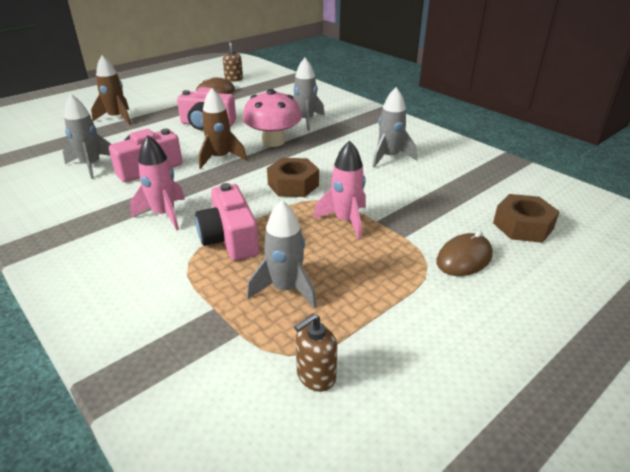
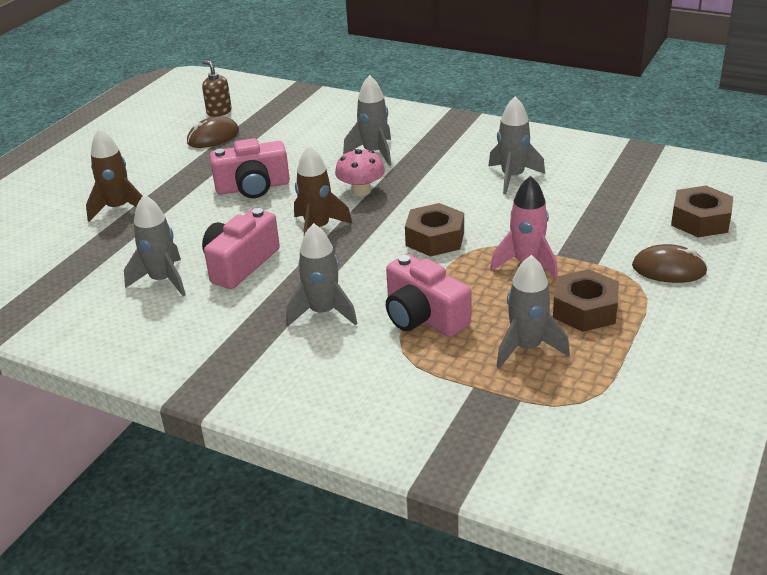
camera: 20 degrees left, 0 degrees up
pink rocket [130,135,185,231] -> grey rocket [286,223,357,327]
pink mushroom [243,89,302,147] -> pink mushroom [335,149,385,196], size x0.66
brown soap dispenser [294,313,337,392] -> none
brown mouse [436,231,493,276] -> brown mouse turned 75 degrees clockwise [632,244,708,283]
none -> brown nut [553,269,619,332]

